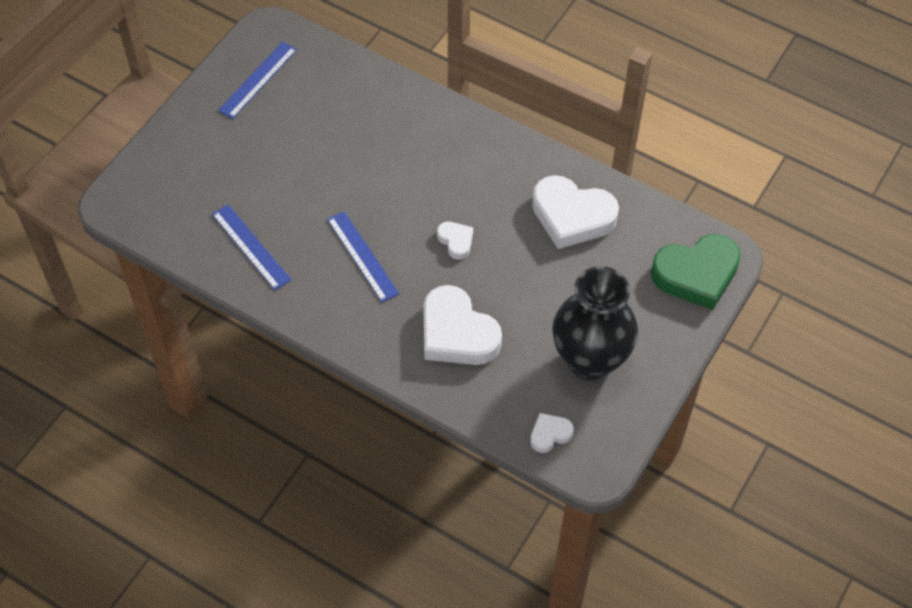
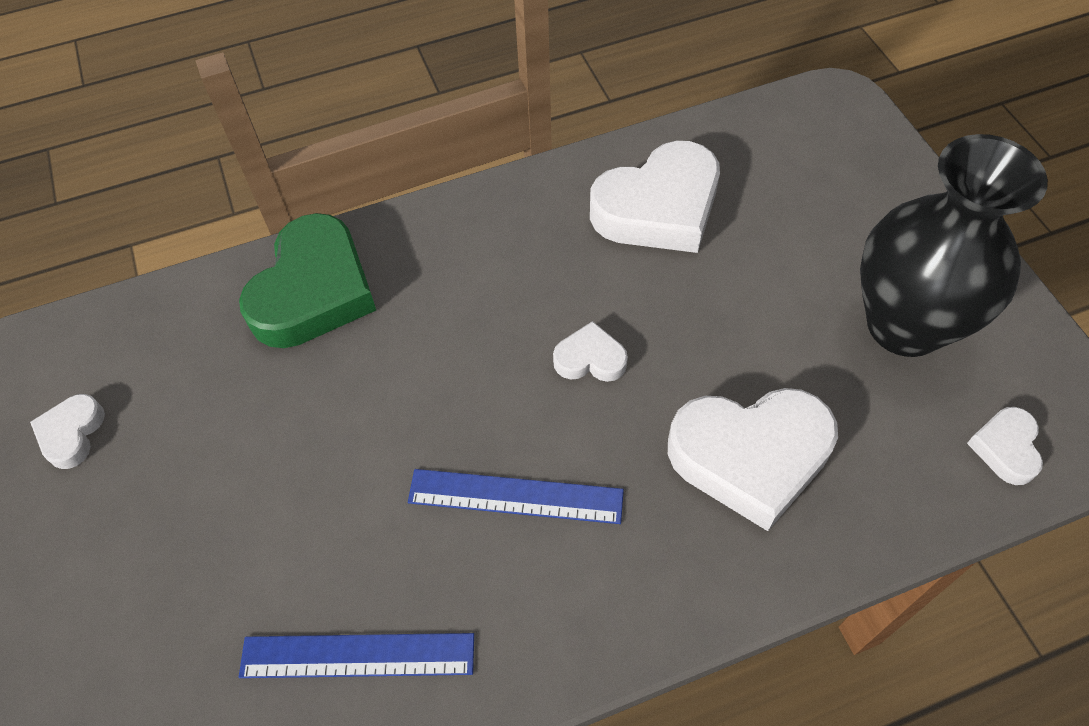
camera: 50 degrees left, 0 degrees up
blue ruler [218,42,297,119] -> white heart [30,394,105,469]
green heart [651,234,741,310] -> green heart moved to [239,213,376,348]

